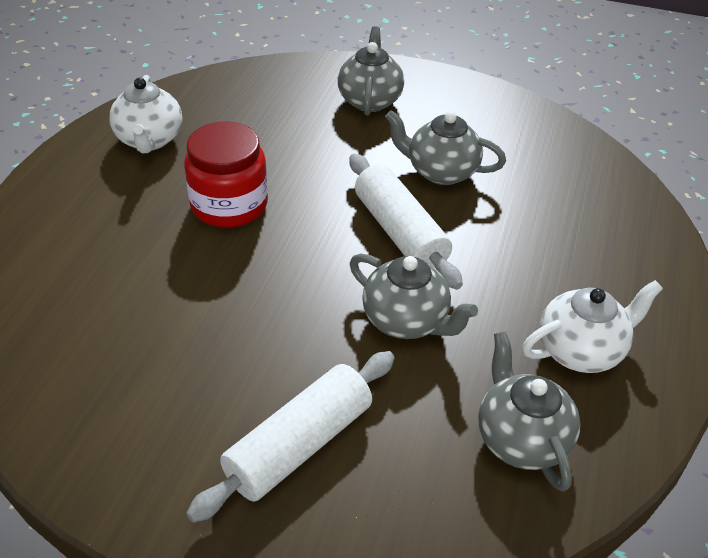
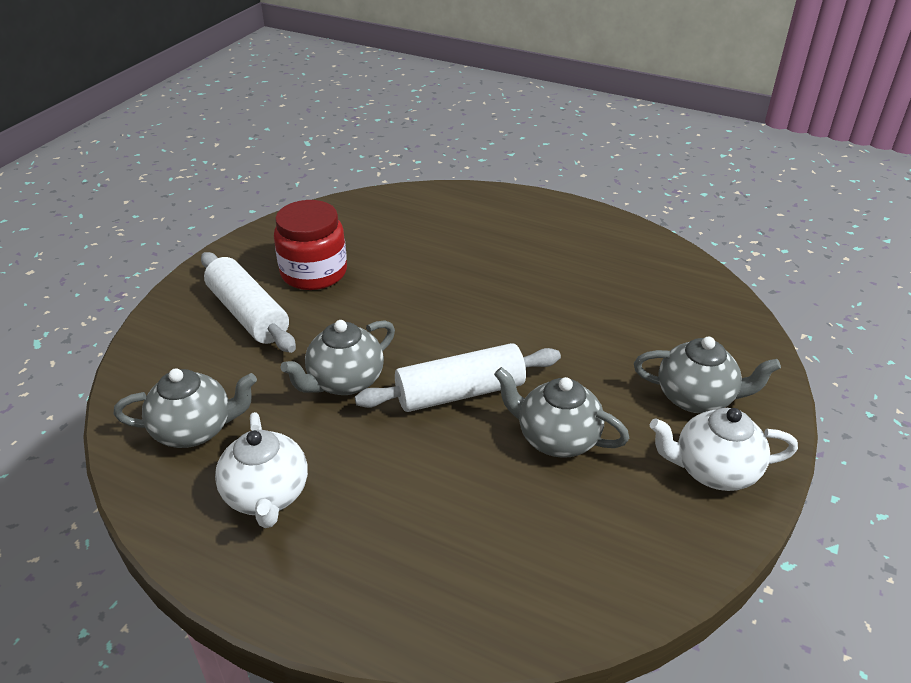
camera: 100 degrees right, 5 degrees down
white teapot [109,75,182,153] -> white teapot moved to [650,408,798,491]
red jar [184,121,268,228] -> red jar moved to [274,200,347,290]
grey teapot [385,110,506,185] -> grey teapot turned 90 degrees counterclockwise [494,367,629,458]

